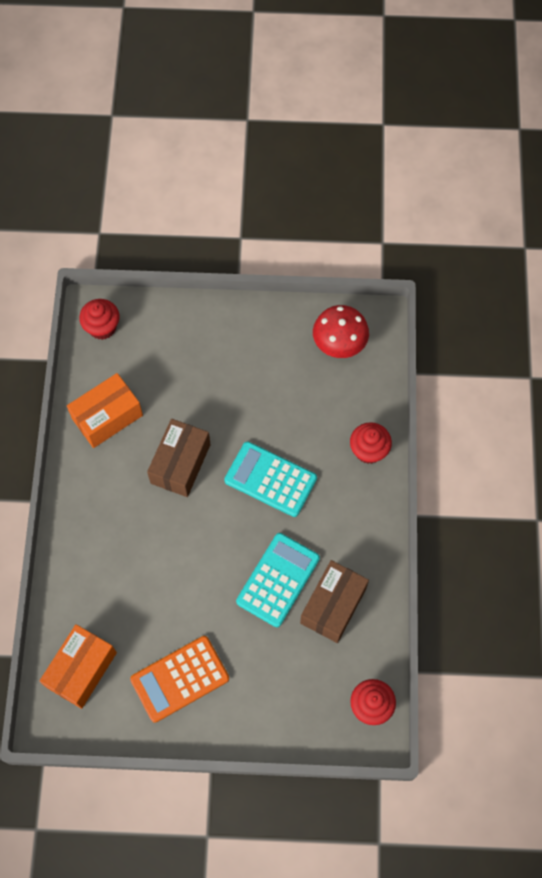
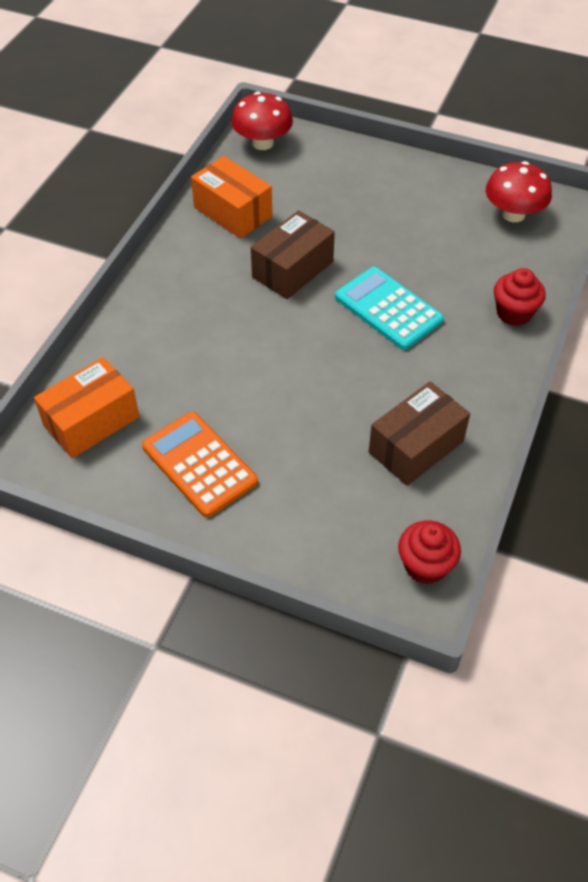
camera: 20 degrees right, 15 degrees down
orange box [67,373,143,448] -> orange box turned 60 degrees clockwise [191,156,272,239]
red cupcake [79,299,120,340] -> red mushroom [231,92,293,150]
orange calculator [130,636,229,723] -> orange calculator turned 60 degrees clockwise [142,412,258,517]
turquoise calculator [236,533,320,627] -> none

